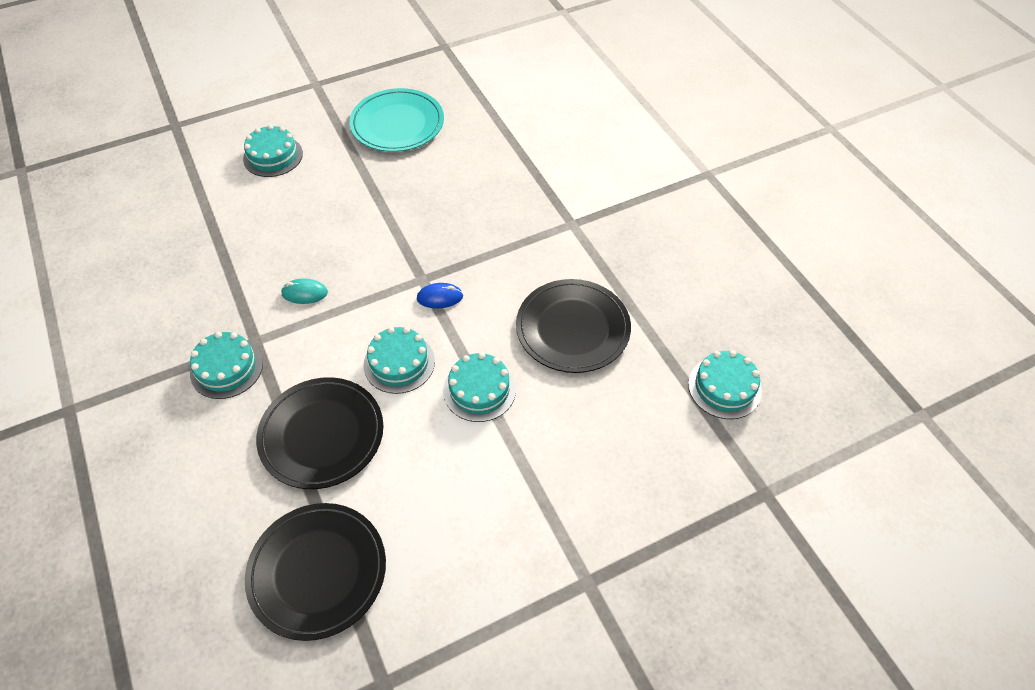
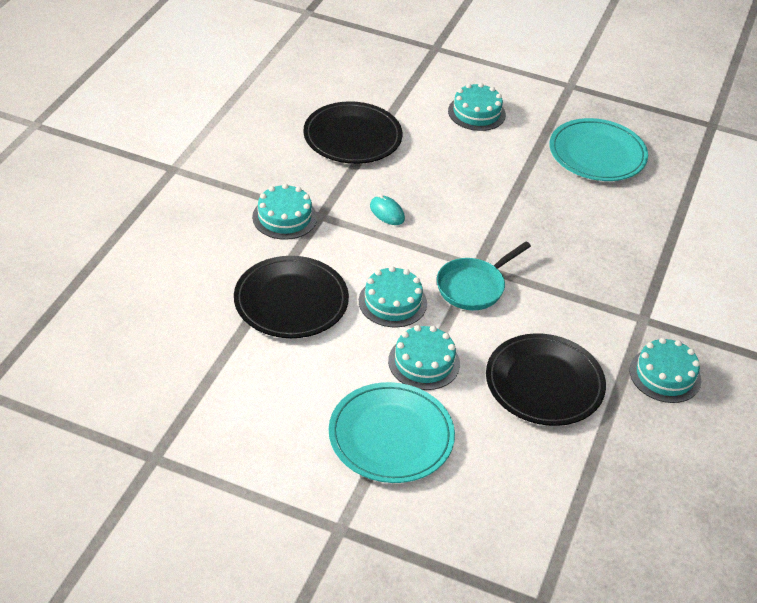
camera: 45 degrees right, 10 degrees down
black plate [245,503,386,641] -> black plate moved to [303,101,402,164]
blue mouse [417,283,463,308] -> turquoise pan [437,241,531,310]
turquoise cake [688,350,762,419] -> turquoise cake moved to [629,338,701,403]
none -> turquoise plate [329,382,455,483]

